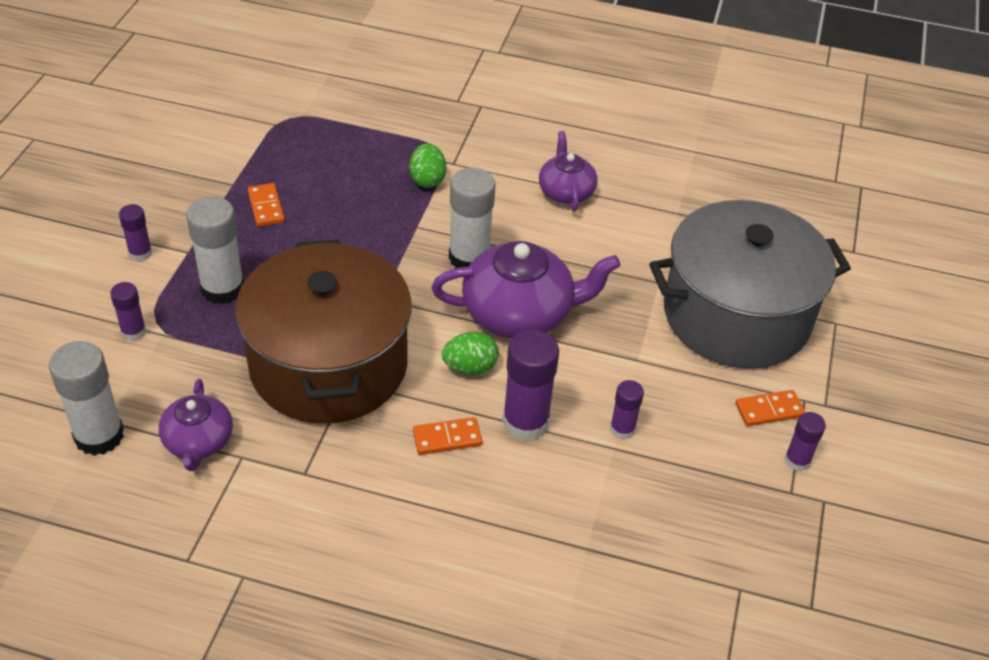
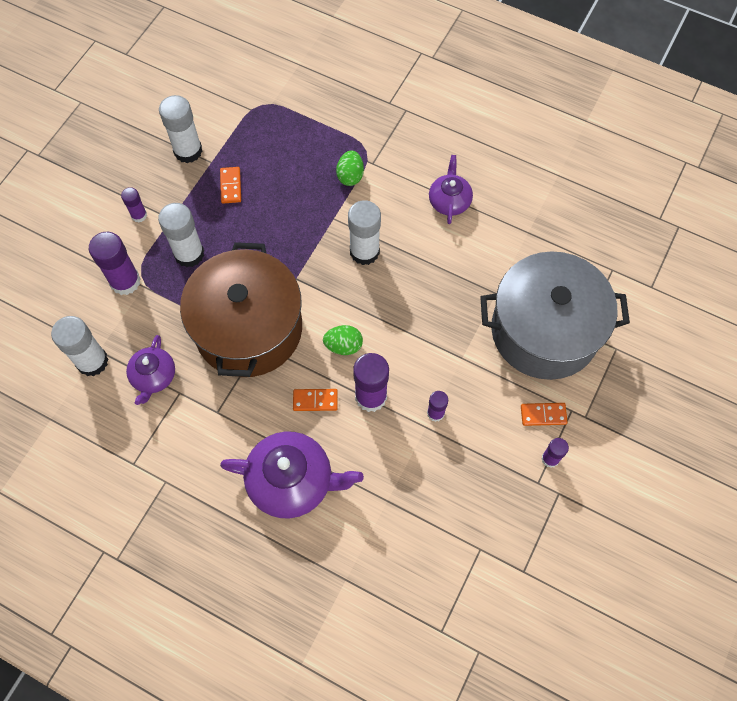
camera: 15 degrees right, 20 degrees up
purple glue stick [110,282,146,341] -> purple glue stick [89,232,141,295], size x1.83
purple teapot [432,241,621,338] -> purple teapot moved to [220,432,364,518]
none -> white glue stick [159,95,203,163]

